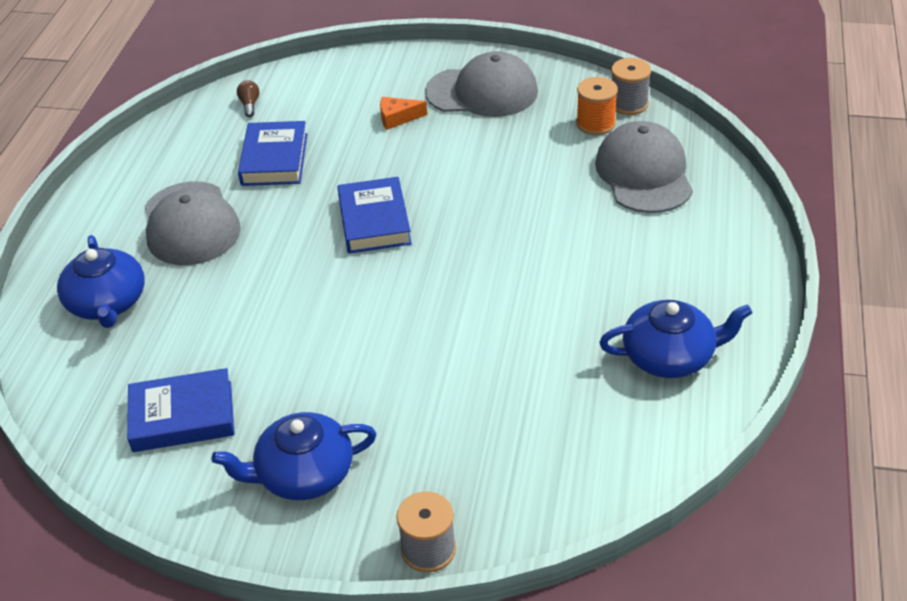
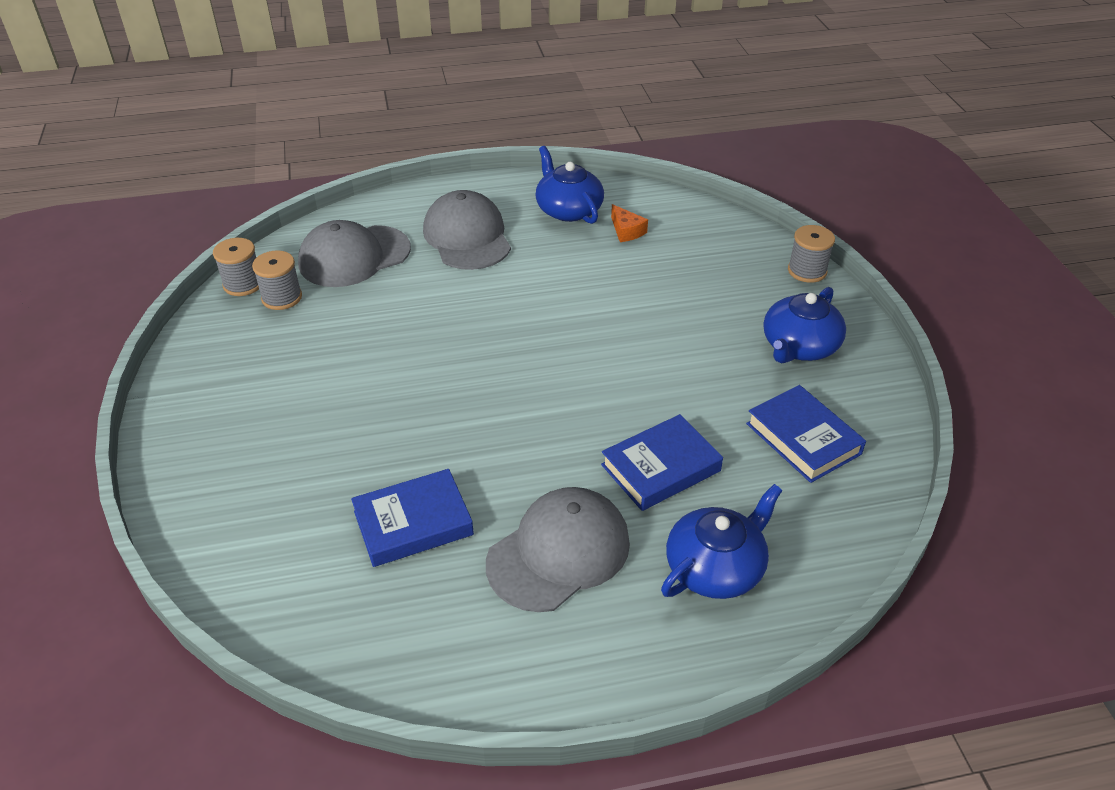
camera: 115 degrees left, 0 degrees up
blue teapot [211,412,377,500] -> blue teapot turned 75 degrees clockwise [763,287,846,363]
brown light bulb [237,80,260,117] -> none
blue book [337,177,412,254] -> blue book moved to [601,414,723,511]
orange cheese [380,97,427,130] -> orange cheese moved to [611,204,648,242]
grey cap [425,51,538,117] -> grey cap moved to [423,190,511,270]
orange spool [576,77,618,135] -> grey spool [252,250,302,310]

